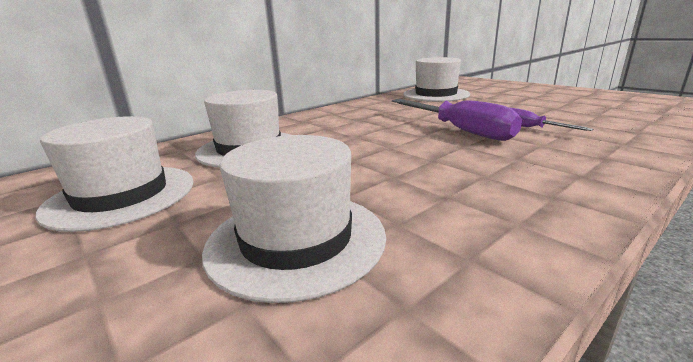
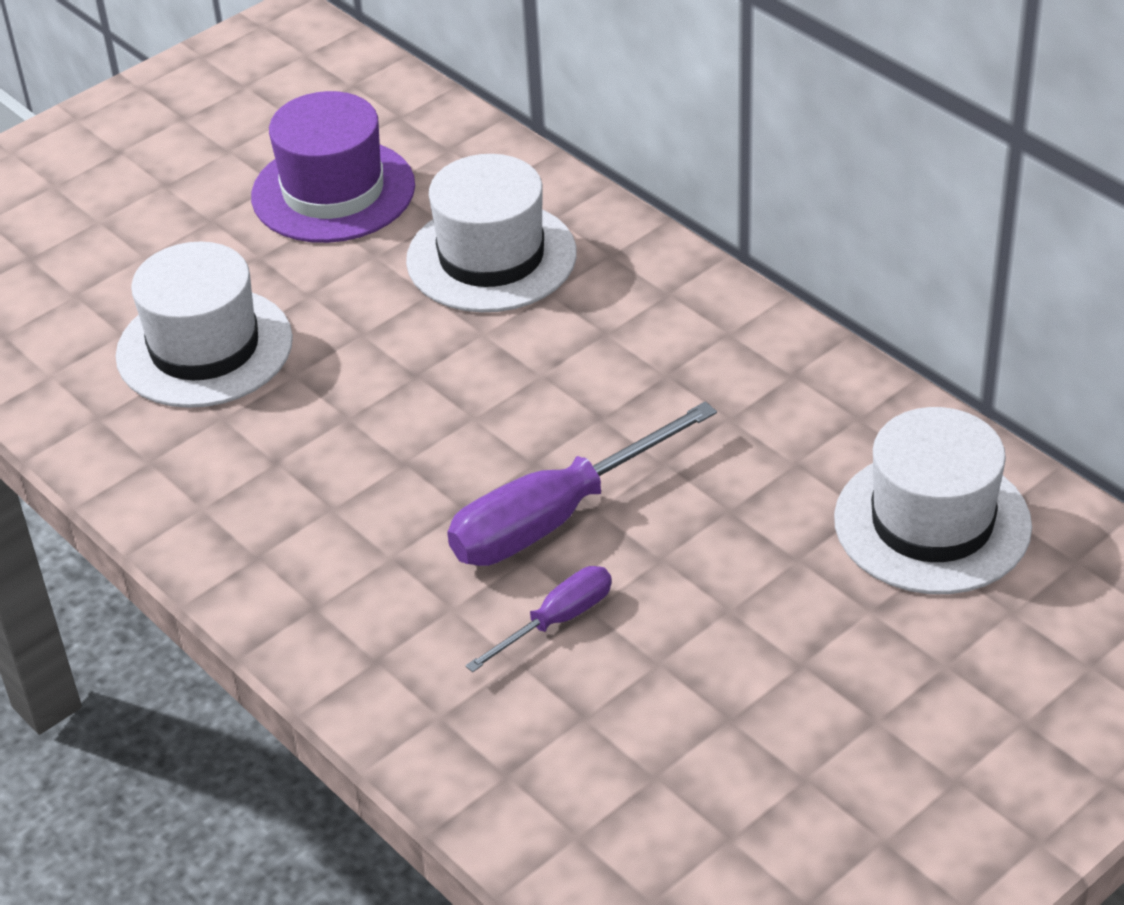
camera: 90 degrees right, 20 degrees up
white hat [36,116,194,232] -> purple hat [251,91,415,243]

